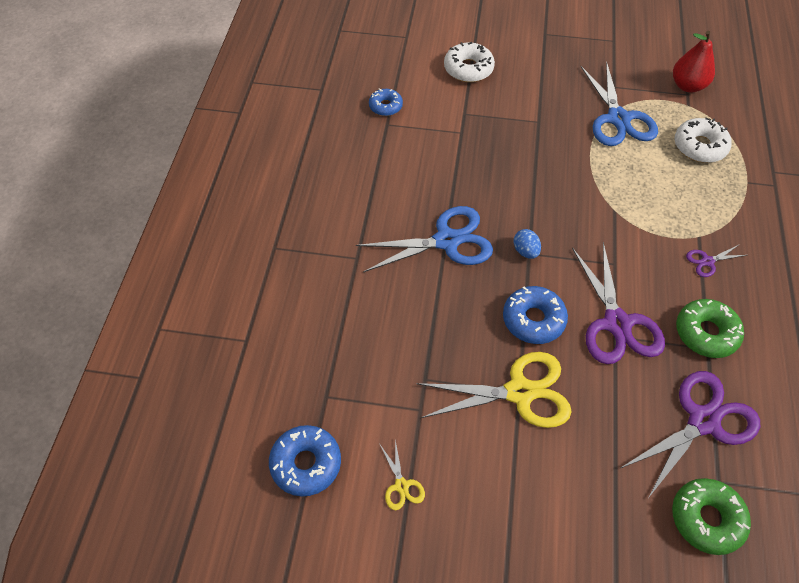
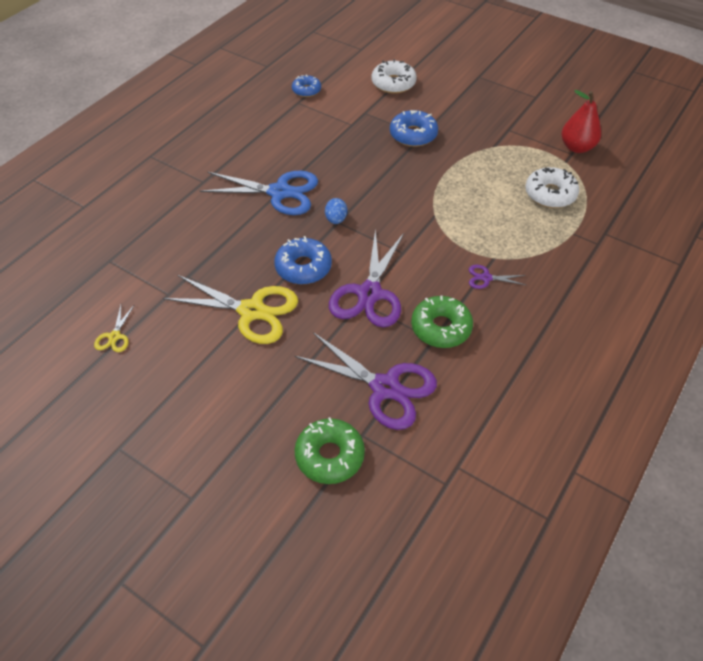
camera: 25 degrees right, 5 degrees down
blue donut [269,425,341,497] -> blue donut moved to [390,110,438,147]
blue scissors [580,61,658,146] -> none
purple scissors [619,371,760,498] -> purple scissors turned 45 degrees clockwise [295,332,437,430]

